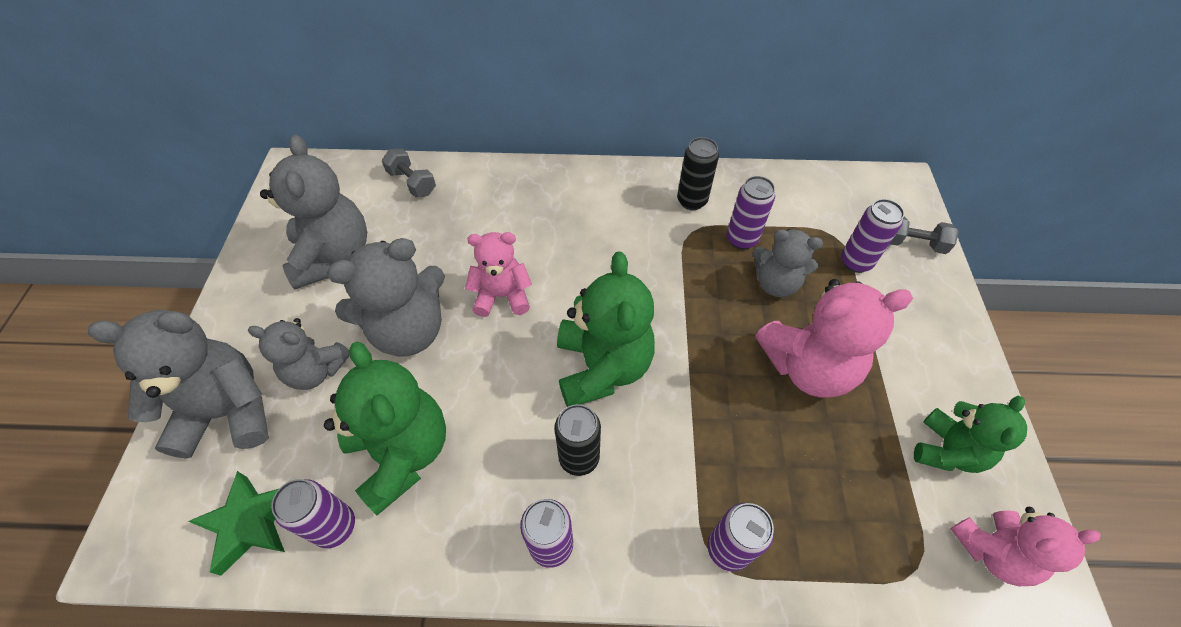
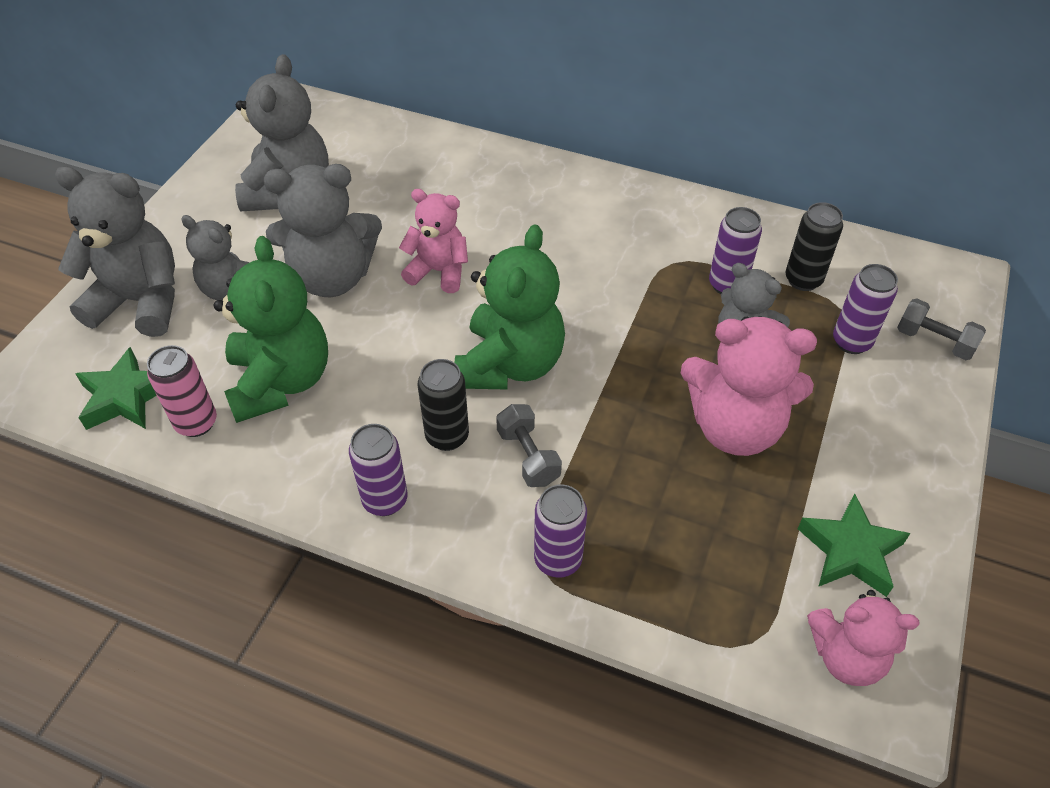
camera: 20 degrees right, 5 degrees down
purple can [271,479,355,548] -> pink can [147,345,217,437]
grey dumbbell [382,149,436,197] -> grey dumbbell moved to [496,404,562,487]
black can [677,137,719,210] -> black can moved to [785,202,843,291]
green teddy bear [914,396,1027,473] -> green star [797,493,910,597]

